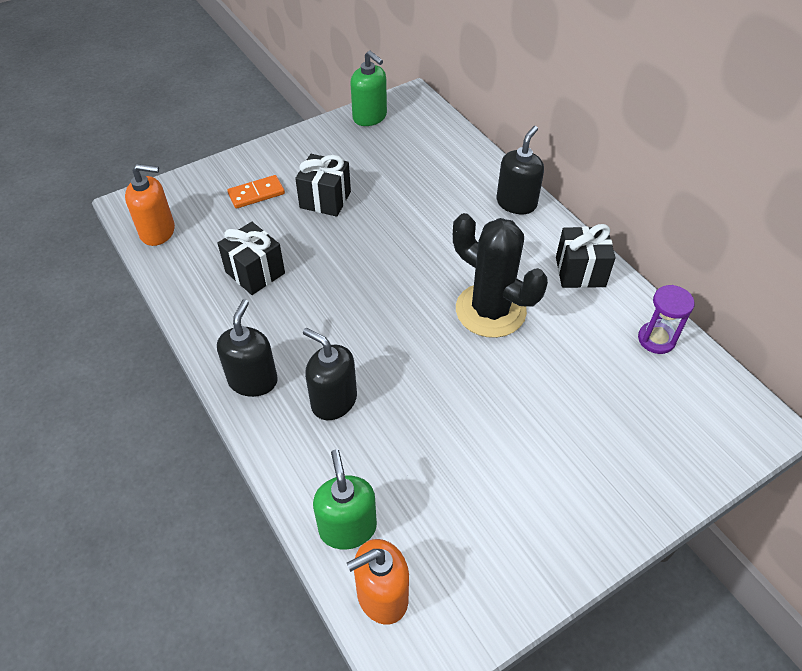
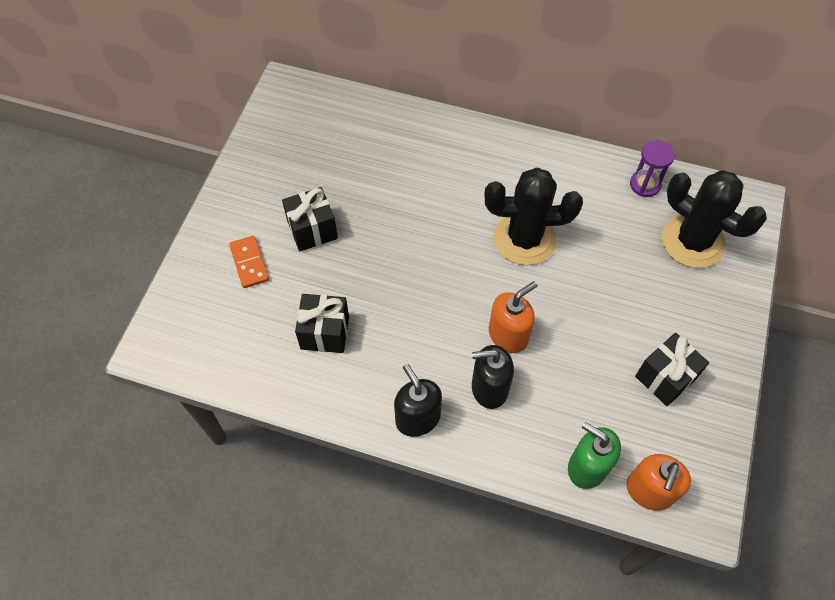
camera: 40 degrees left, 10 degrees up
orange soap dispenser [125,164,175,246] -> orange soap dispenser moved to [489,281,537,353]
orange domino [227,175,285,209] -> orange domino turned 45 degrees counterclockwise [229,236,269,288]
green soap dispenser [350,51,387,126] -> none
black soap dispenser [497,126,544,214] -> none
black gift [556,224,615,288] -> black gift moved to [635,333,709,406]
none -> black cactus [662,170,767,268]

